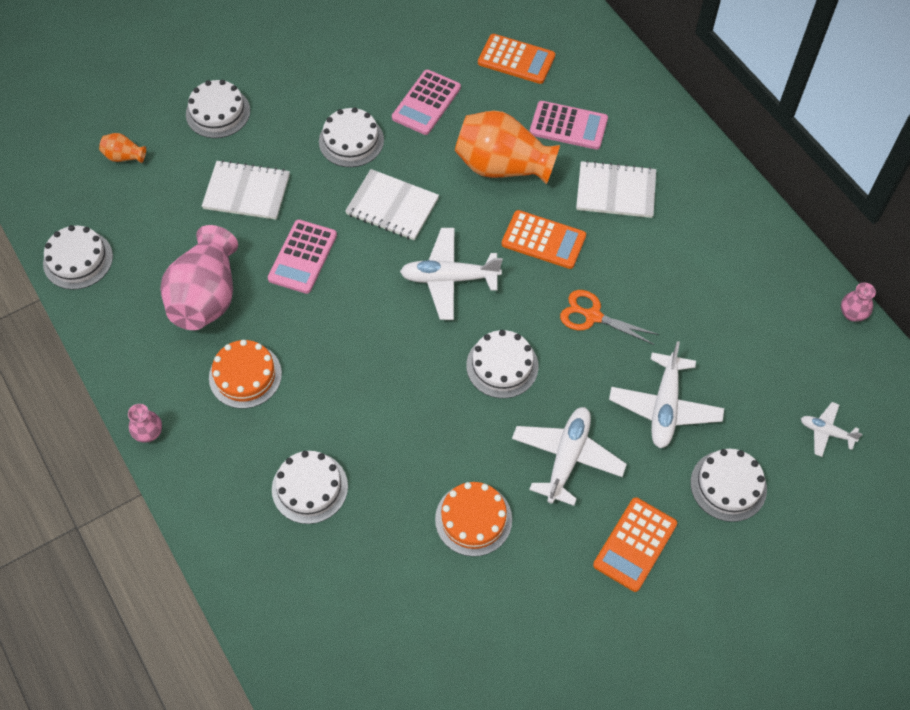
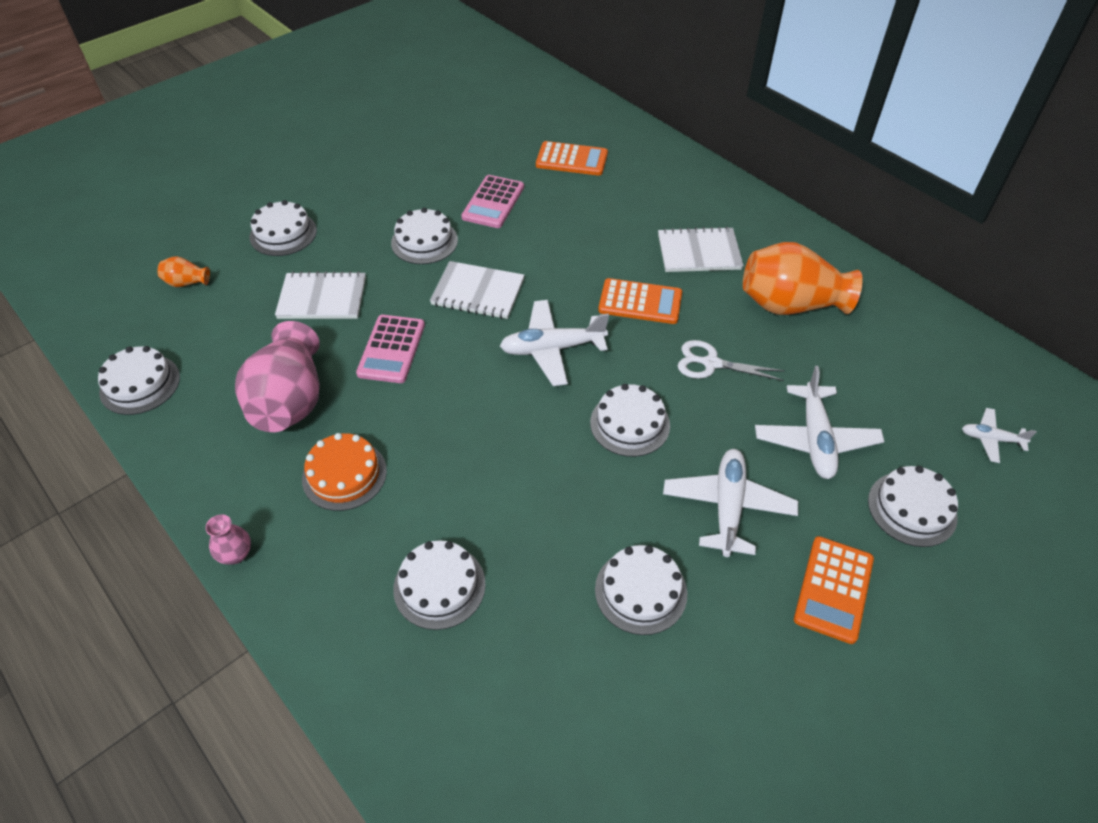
camera: 10 degrees left, 10 degrees down
orange cake [435,482,512,557] -> white cake [595,545,687,635]
orange vase [455,111,560,184] -> orange vase moved to [743,242,863,315]
pink calculator [530,101,608,150] -> none
orange scissors [560,290,659,345] -> white scissors [678,340,785,381]
pink vase [841,283,876,322] -> none

